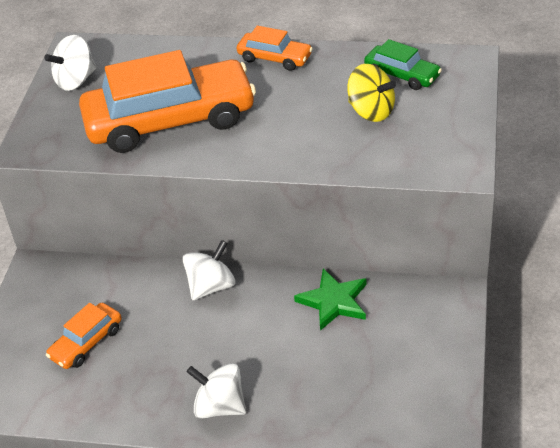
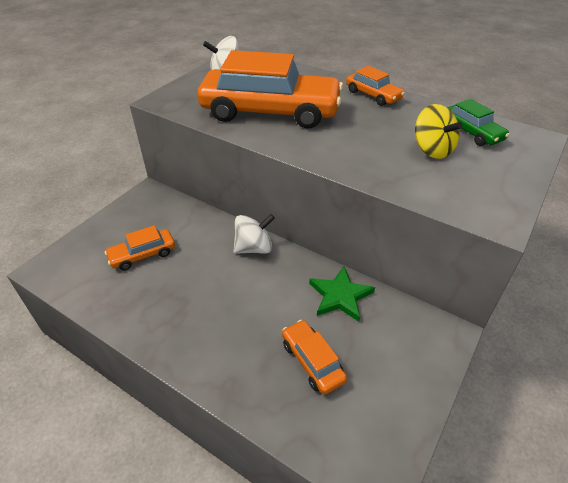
camera: 20 degrees right, 0 degrees up
white spinning top [187,363,246,419] -> none
none -> orange car [282,320,347,395]

